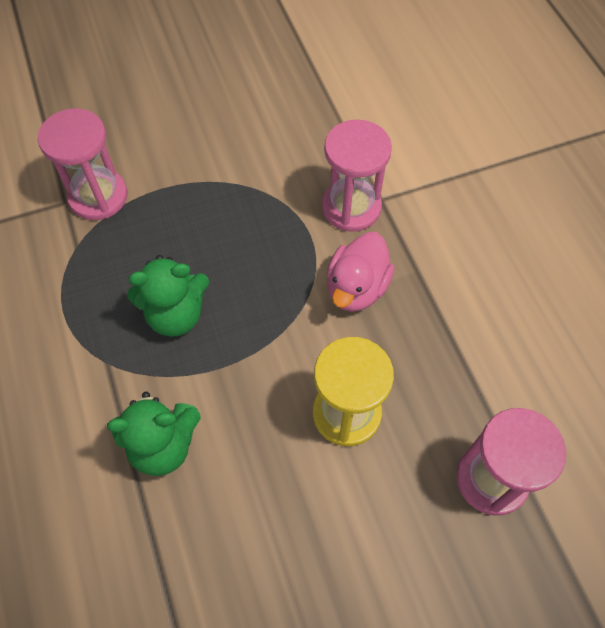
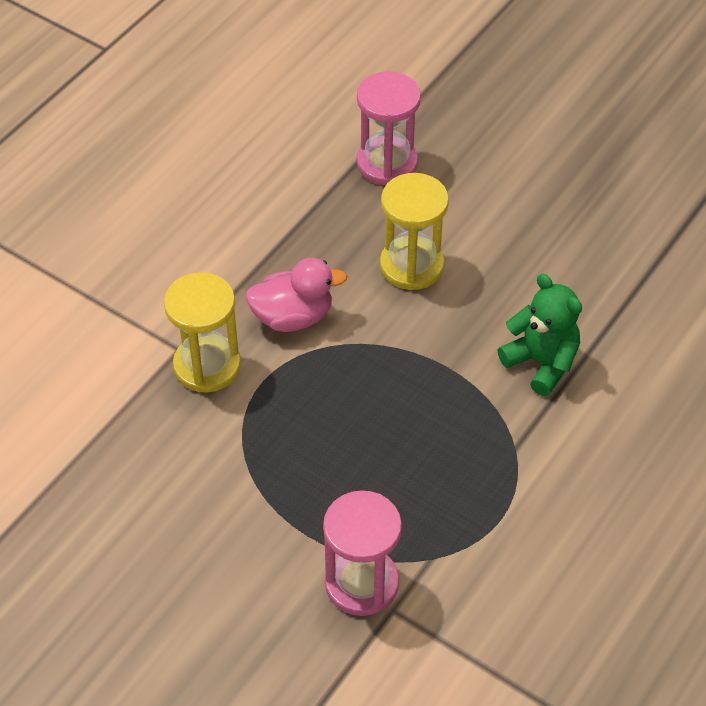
camera: 125 degrees left, 10 degrees down
green teddy bear [127,255,209,337] -> none
pink hourglass [322,120,392,232] -> yellow hourglass [164,272,241,393]

